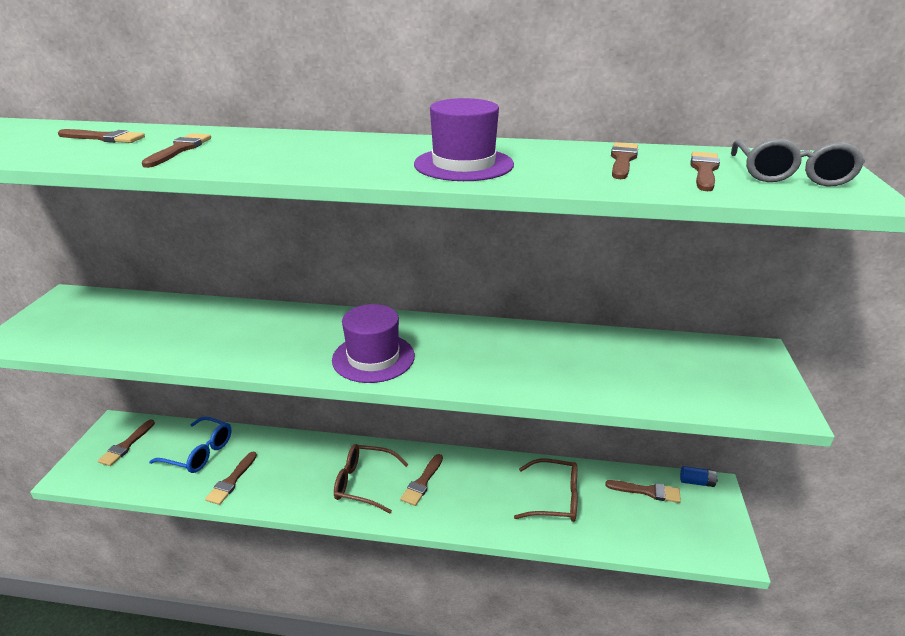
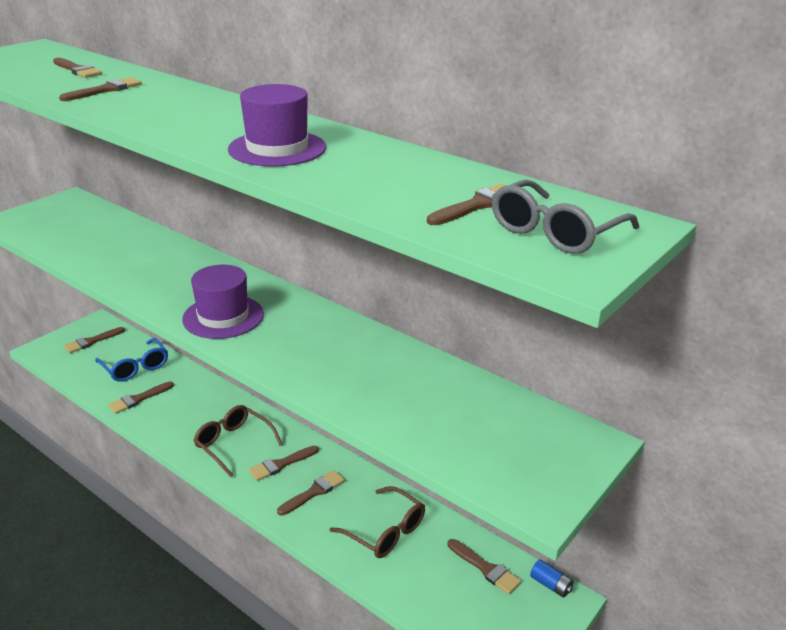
camera: 30 degrees right, 0 degrees up
brown brush [611,142,638,179] -> brown brush moved to [277,470,345,516]

